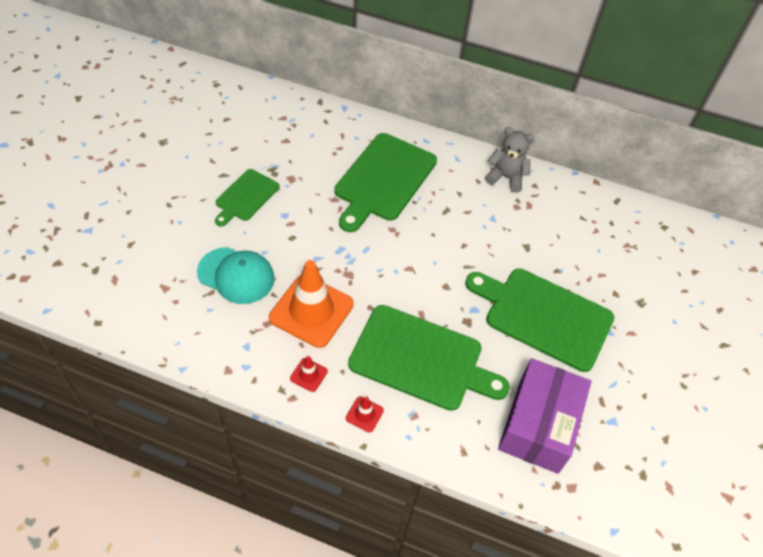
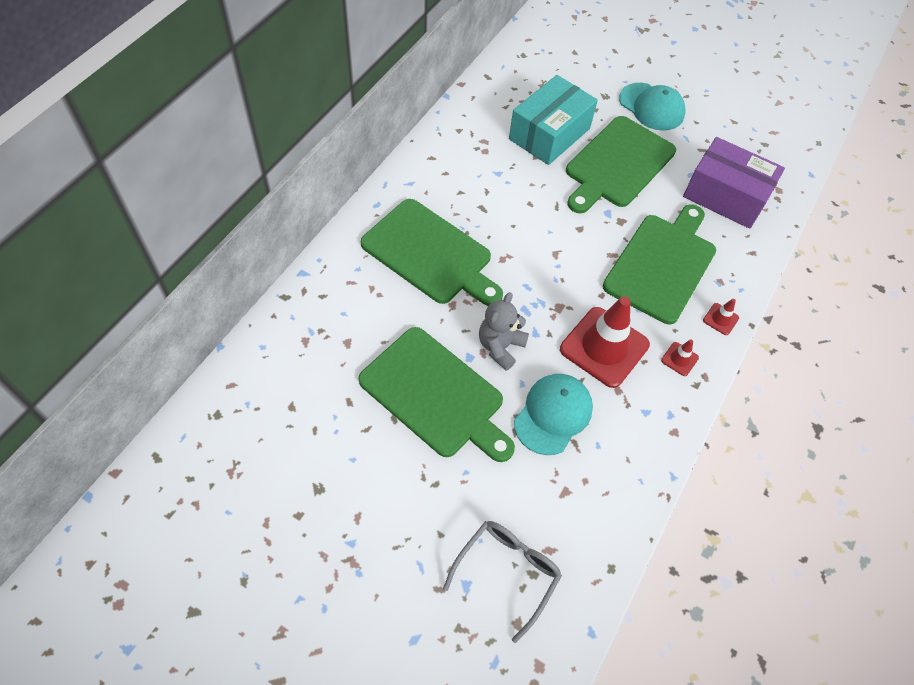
camera: 80 degrees left, 5 degrees up
green cutting board [215,169,280,226] -> green cutting board [358,327,515,462], size x1.78
orange traffic cone [269,260,354,348] -> red traffic cone [560,296,650,388]
grey teddy bear [485,127,534,193] -> grey teddy bear moved to [479,292,529,371]
none -> grey glasses [443,521,562,643]
none -> turquoise box [509,75,598,165]
none -> turquoise cap [619,83,686,131]

